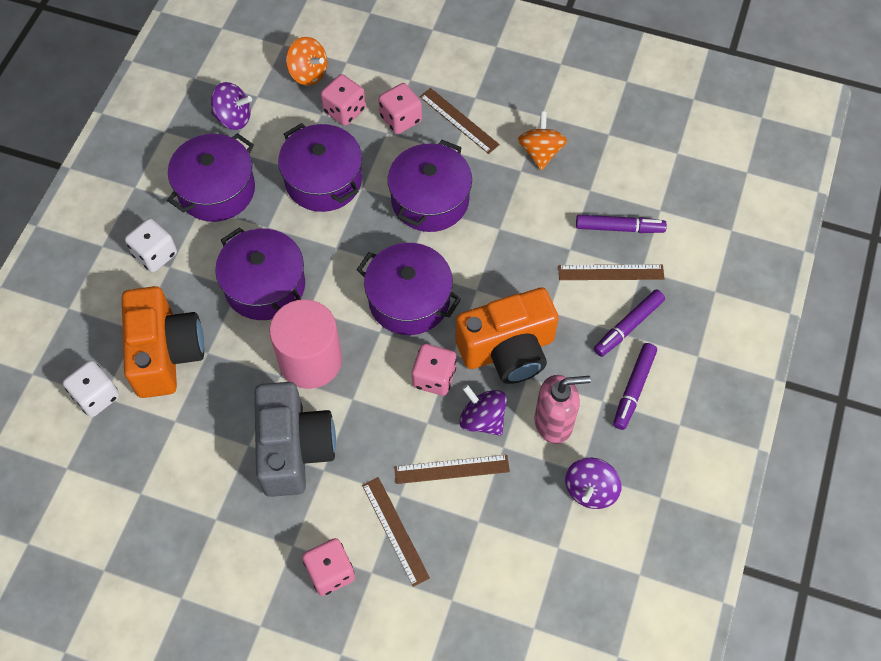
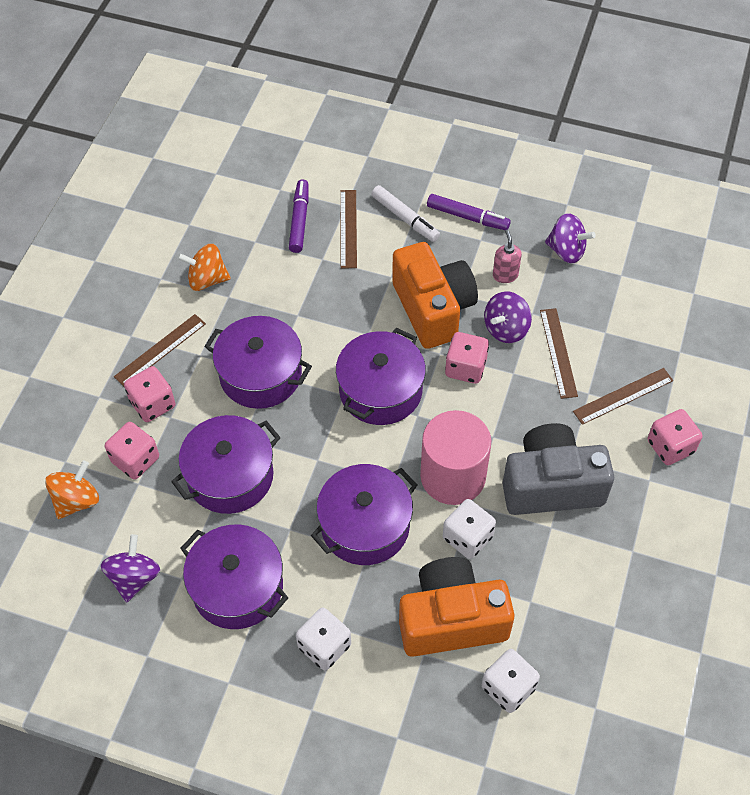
camera: 90 degrees left, 5 degrees down
pink soap dispenser [534,375,591,444] -> pink soap dispenser [493,229,522,283], size x0.60
purple marker [594,290,665,357] -> white marker [372,185,440,242]
none -> white dice [443,499,496,559]

